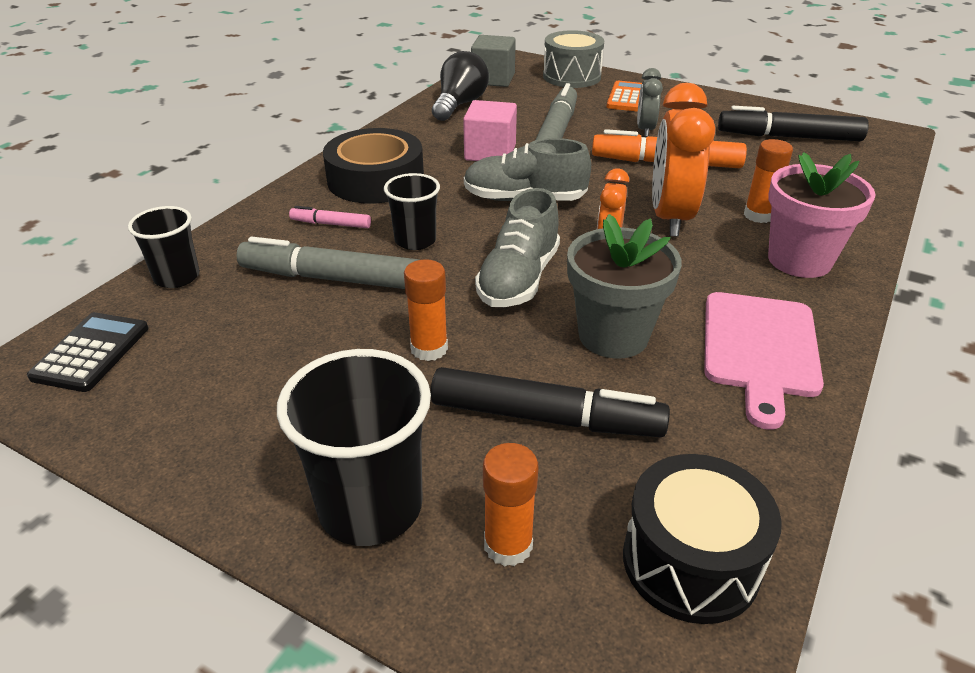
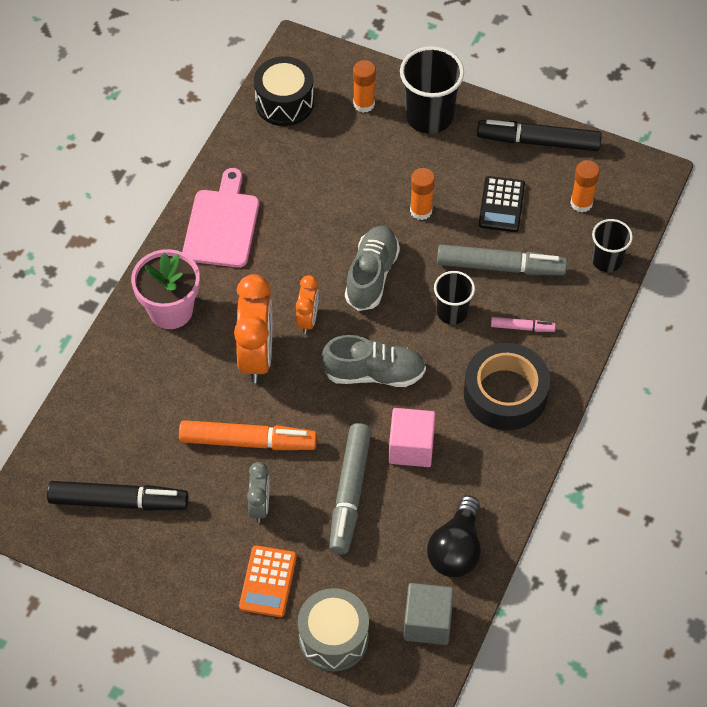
camera: 175 degrees right, 20 degrees up
black calculator [27,312,149,392] -> black calculator moved to [479,176,525,232]
black marker [431,367,670,437] -> black marker moved to [477,120,602,151]
grey flower pot [567,214,682,359] -> none
orange glue stick [744,139,793,223] -> orange glue stick moved to [570,160,600,213]

